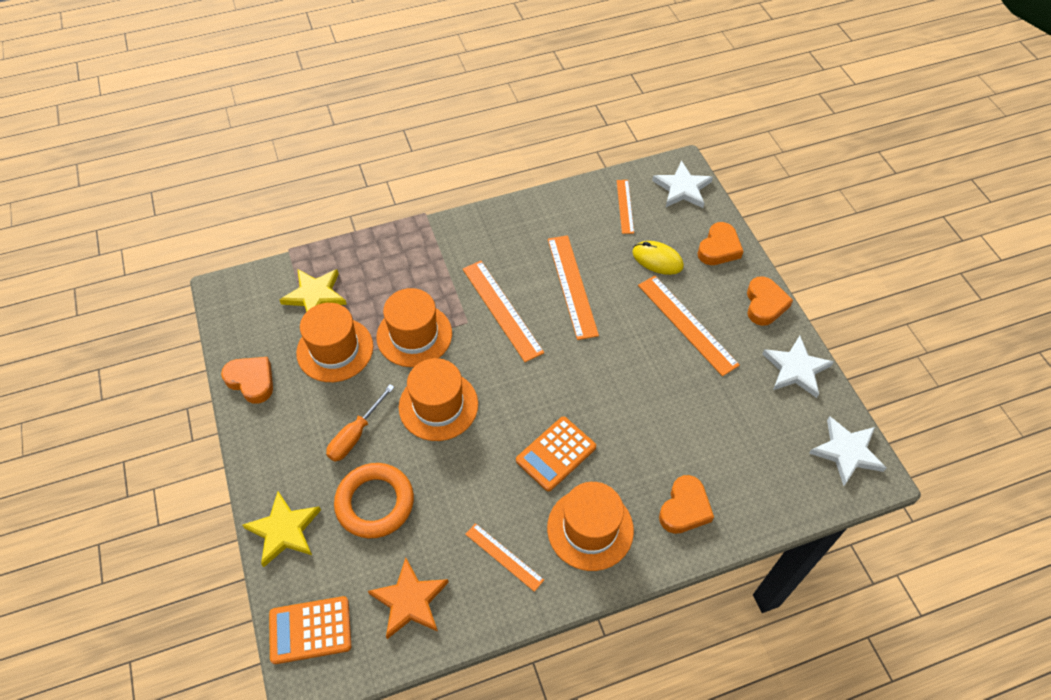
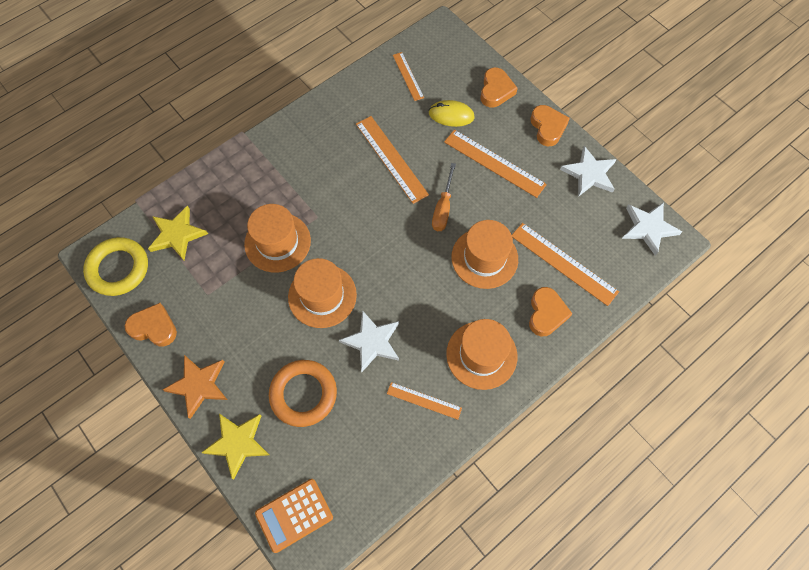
camera: 20 degrees left, 10 degrees up
orange hat [296,303,373,382] -> orange hat moved to [451,220,518,289]
orange screwdriver [326,384,394,462] -> orange screwdriver moved to [432,163,456,231]
orange star [368,558,449,639] -> orange star moved to [163,355,228,419]
orange ruler [463,261,544,362] -> orange ruler moved to [512,223,619,306]
orange calculator [516,416,596,491] -> none
white star [652,161,713,208] -> white star moved to [339,310,399,372]
none -> yellow ring [83,237,148,296]

